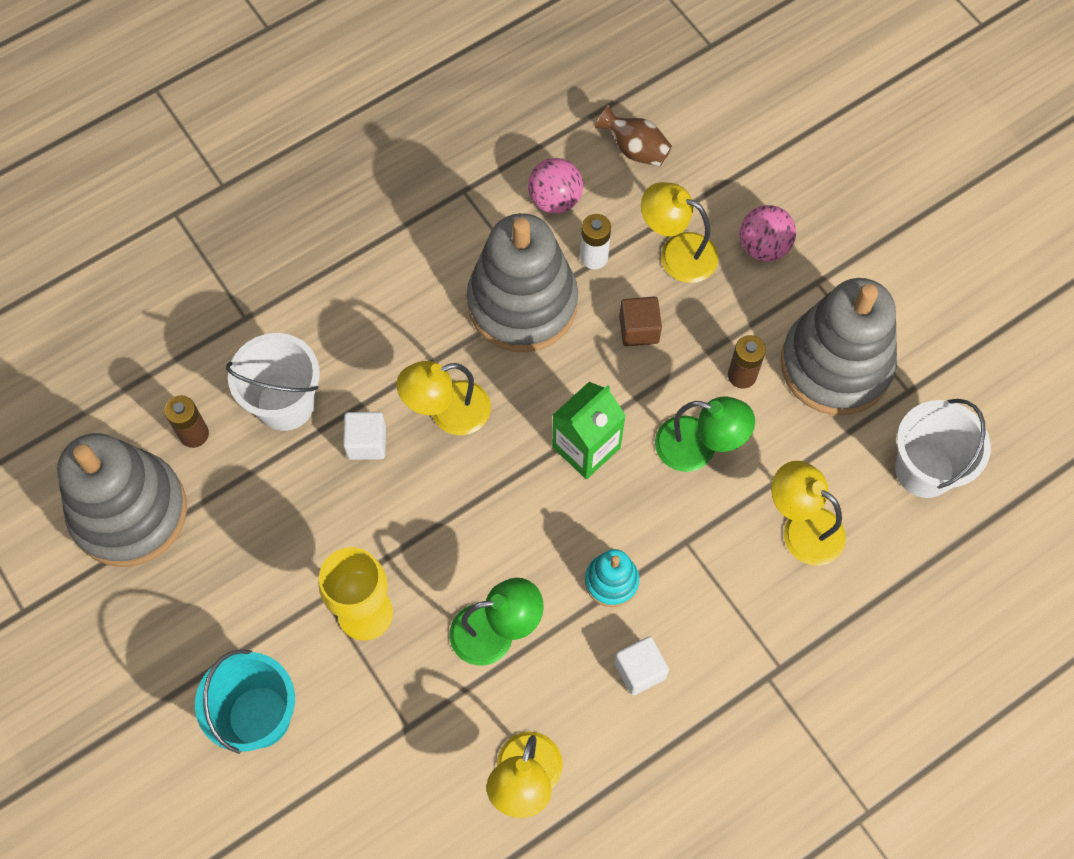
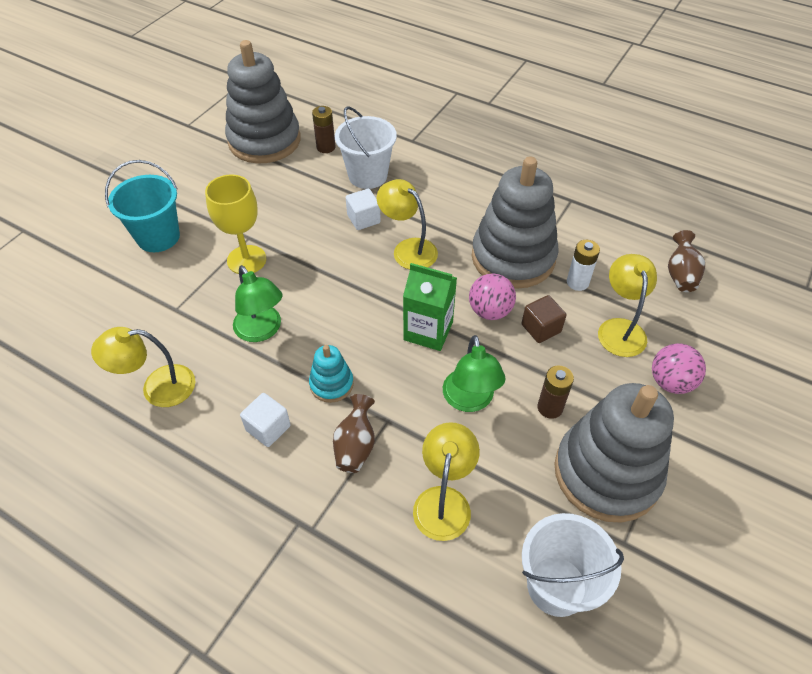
camera: 65 degrees right, 15 degrees down
pink ball [528,158,583,214] -> pink ball moved to [469,273,516,320]
none -> brown vase [333,394,375,473]

